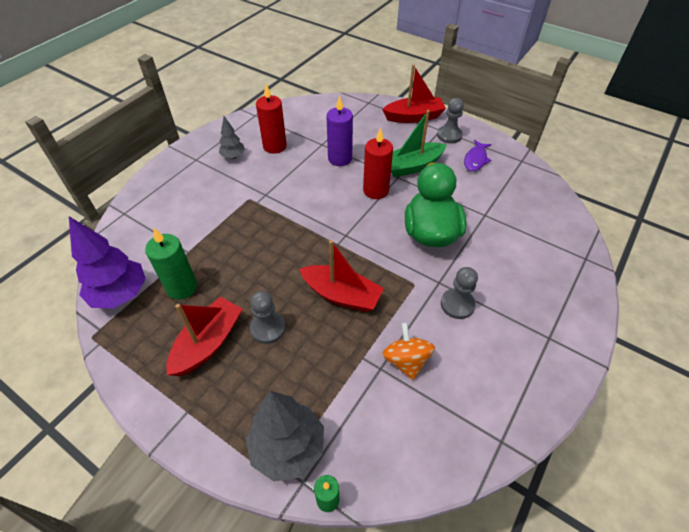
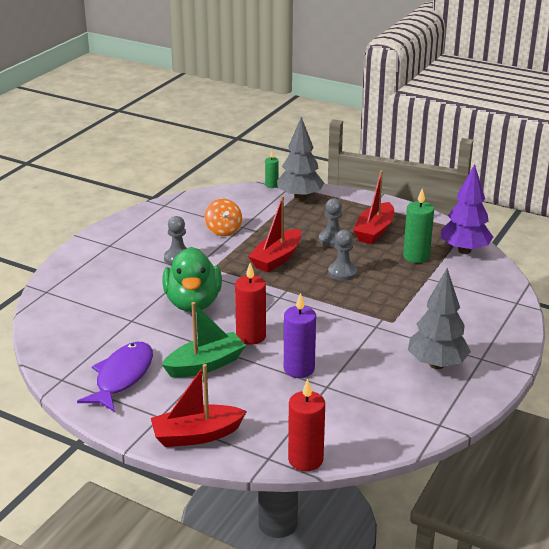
camera: 175 degrees right, 20 degrees down
grey tree [219,116,245,159] -> grey tree [408,268,471,369], size x1.85
red candle [256,84,287,154] -> red candle moved to [288,379,325,471]
red boat [299,240,384,312] -> red boat turned 75 degrees counterclockwise [248,196,301,272]
grey pawn [437,98,464,144] -> grey pawn moved to [328,230,357,281]
purple fish [464,140,492,171] -> purple fish [77,342,153,412], size x1.67

